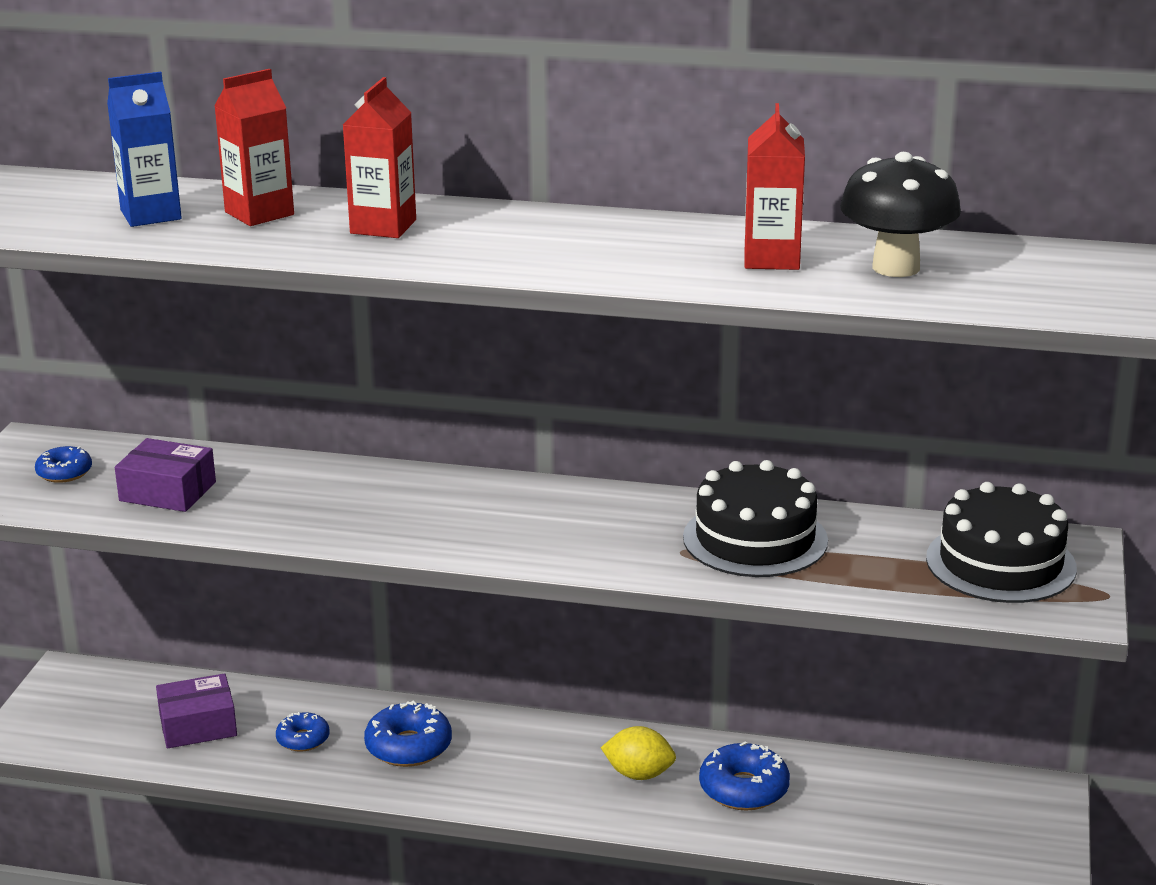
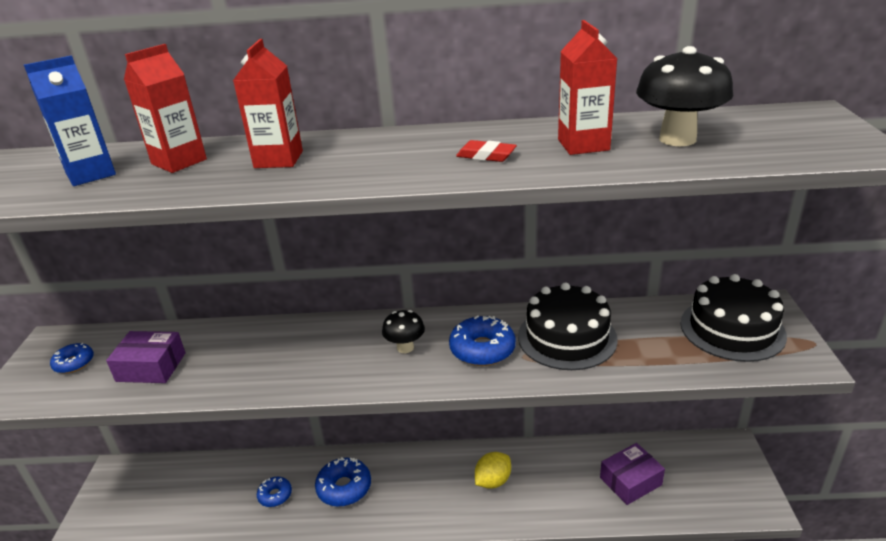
camera: 10 degrees left, 5 degrees up
purple box [156,673,237,748] -> purple box moved to [600,443,665,505]
yellow lemon [601,726,676,780] -> yellow lemon turned 45 degrees counterclockwise [475,452,511,489]
blue donut [699,741,790,810] -> blue donut moved to [449,315,516,366]
none -> black mushroom [382,310,425,353]
none -> red eraser [456,140,517,162]

